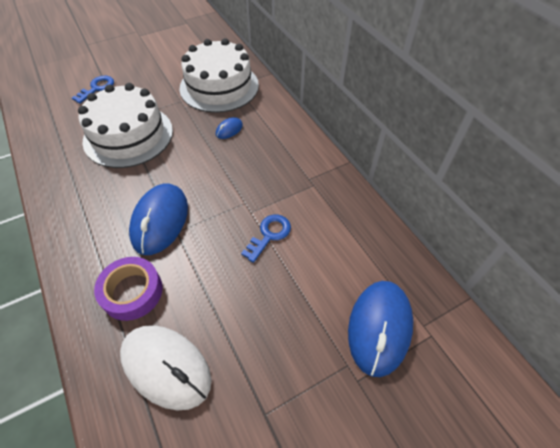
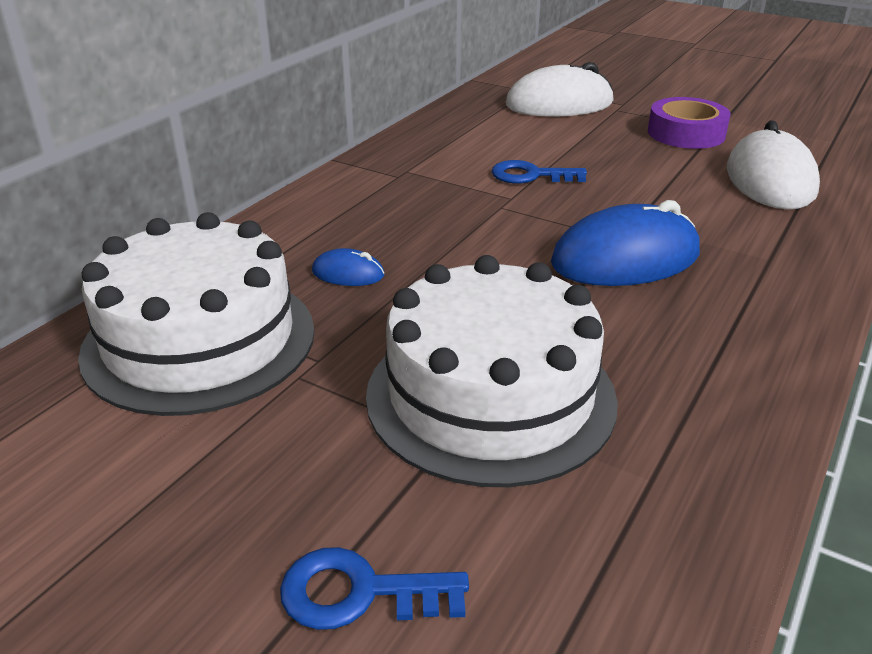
camera: 120 degrees left, 20 degrees down
purple tape [94,257,163,321] -> purple tape moved to [648,97,731,149]
blue mouse [348,281,413,377] -> white mouse [506,62,613,117]

